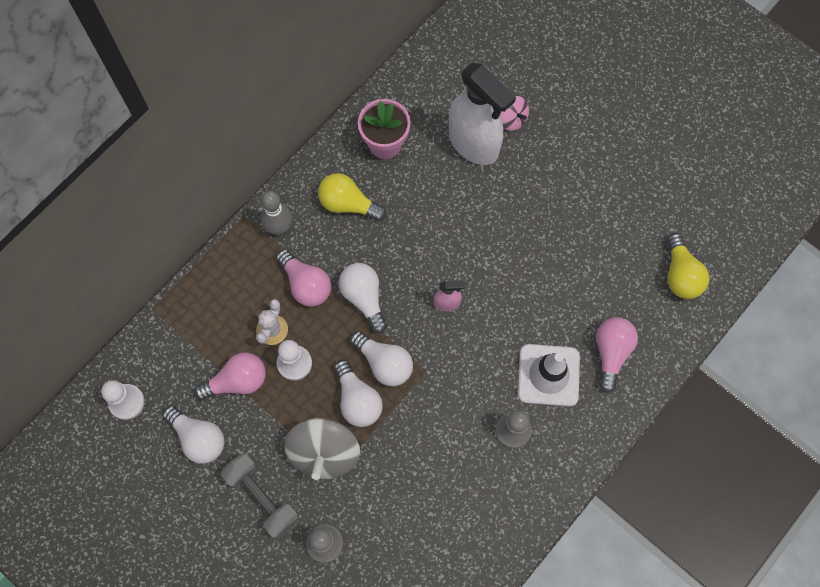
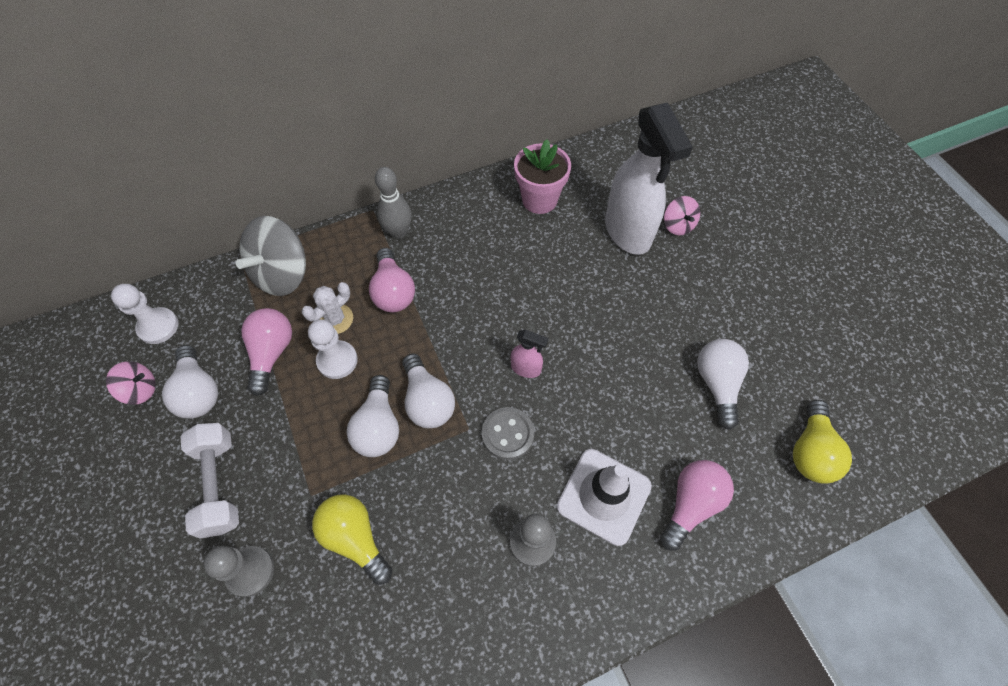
camera: 25 degrees right, 10 degrees down
pink light bulb [194,352,266,400] -> pink light bulb turned 90 degrees counterclockwise [241,308,292,396]
grey dumbbell [221,453,299,539] -> white dumbbell [181,423,239,538]
grey spinning top [284,418,360,480] -> grey spinning top moved to [236,216,306,296]
yellow light bulb [318,173,386,221] -> yellow light bulb moved to [312,494,392,585]
white light bulb [339,263,387,333] -> white light bulb moved to [697,339,749,430]
none -> pink spinning top [106,361,156,405]
none -> grey button [482,407,534,460]

